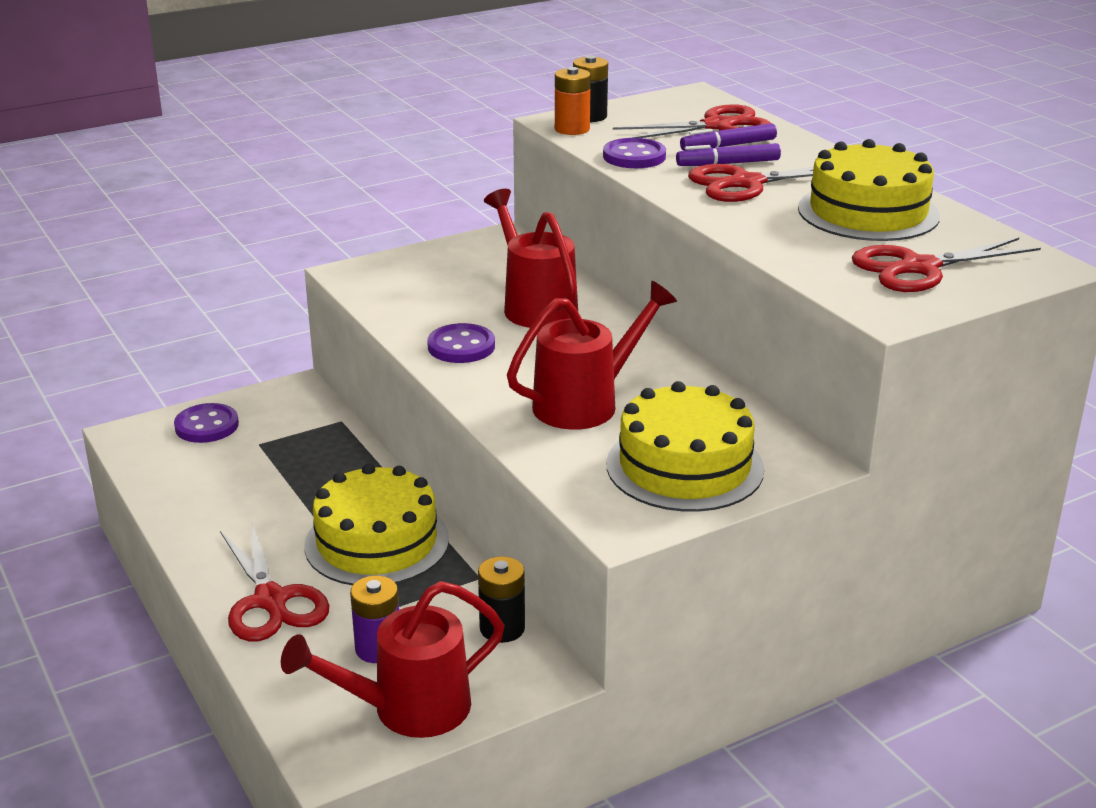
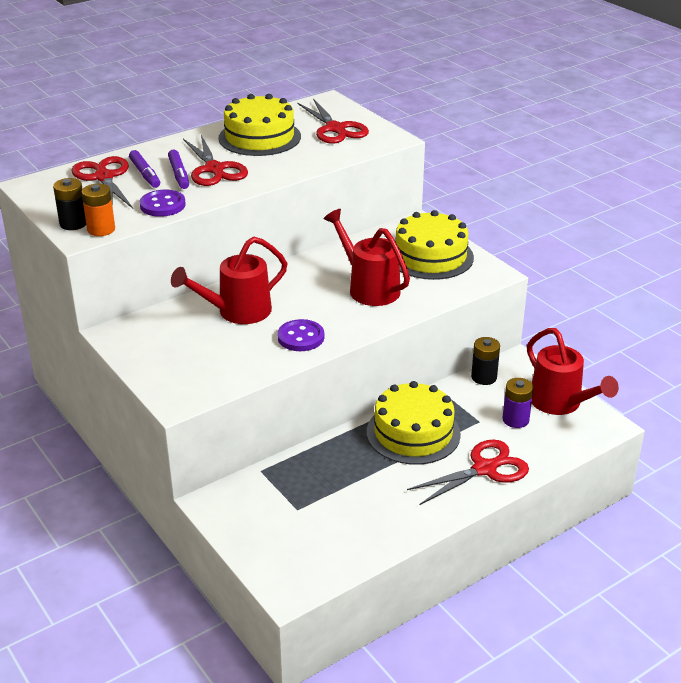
camera: 95 degrees left, 5 degrees up
purple button [174,403,239,443] -> none

